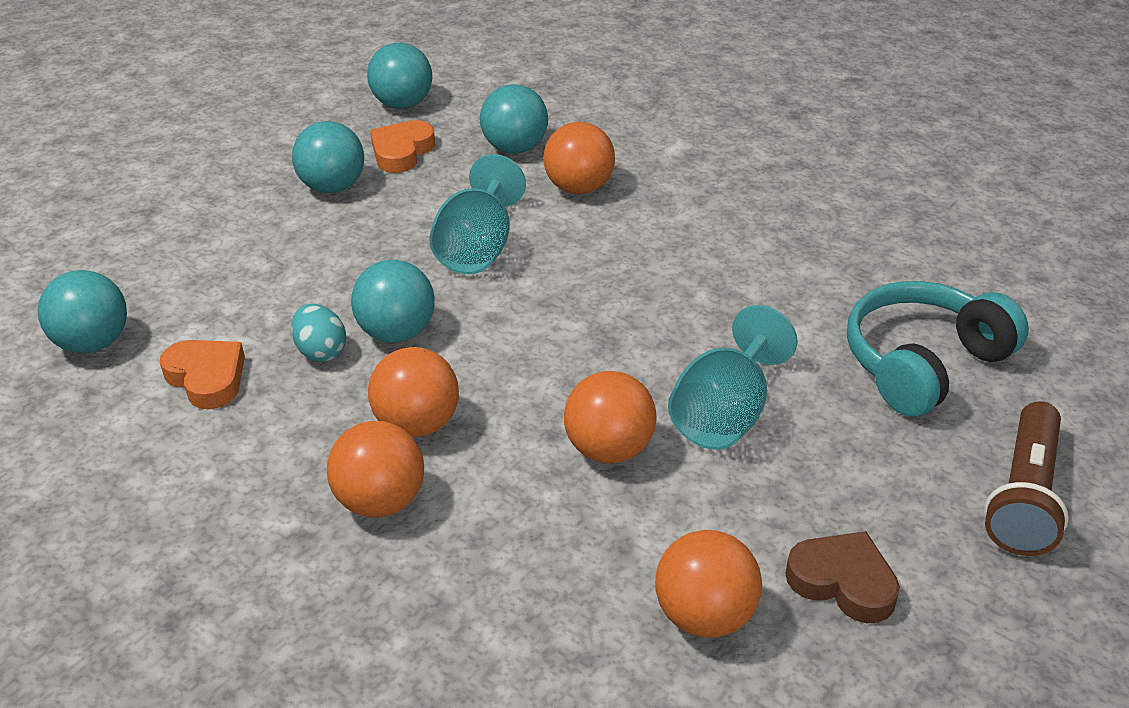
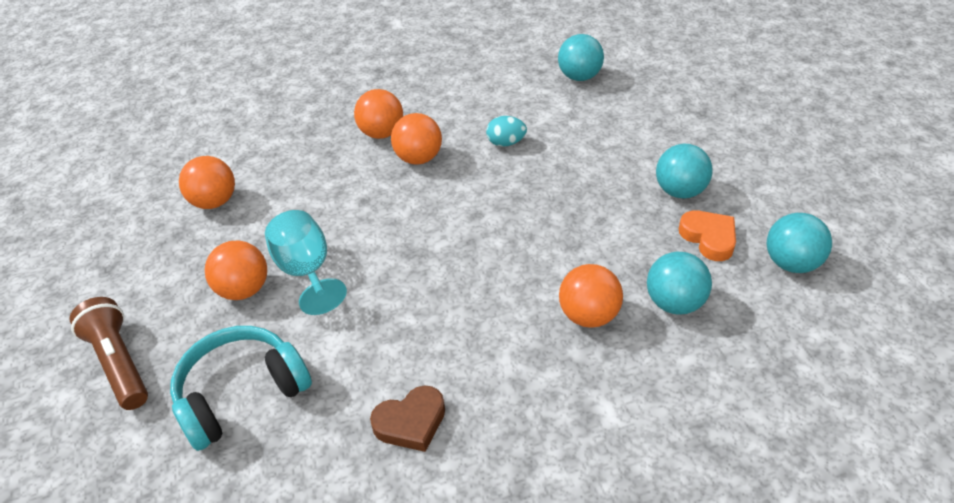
camera: 125 degrees right, 5 degrees up
orange heart [160,340,245,409] -> none
turquoise ball [351,259,435,342] -> none
turquoise goblet [429,154,526,274] -> none
orange ball [564,371,656,464] -> orange ball moved to [205,240,267,300]
brown heart [785,531,900,623] -> brown heart moved to [370,386,445,452]
turquoise headphones [847,281,1029,417] -> turquoise headphones turned 120 degrees counterclockwise [170,326,312,451]

